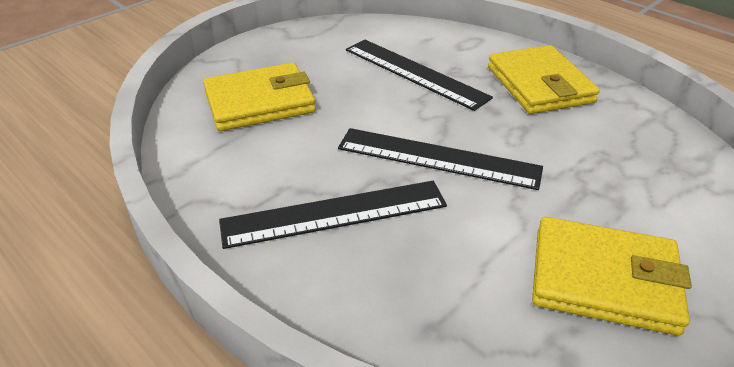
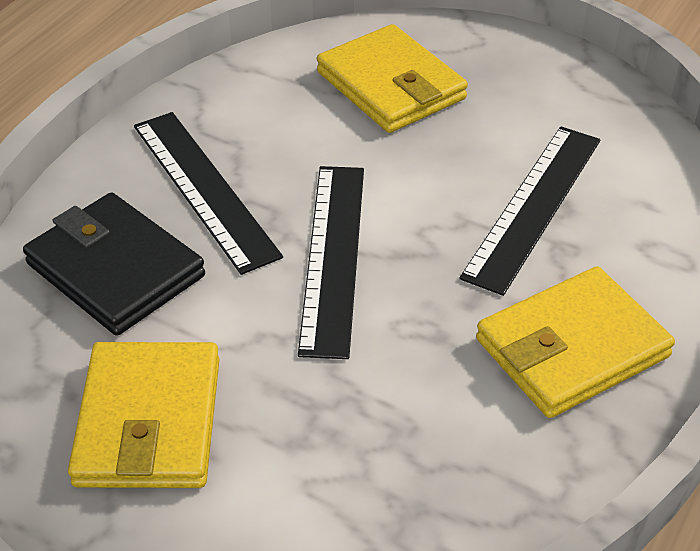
camera: 75 degrees right, 5 degrees up
none -> black wallet [23,193,205,336]

